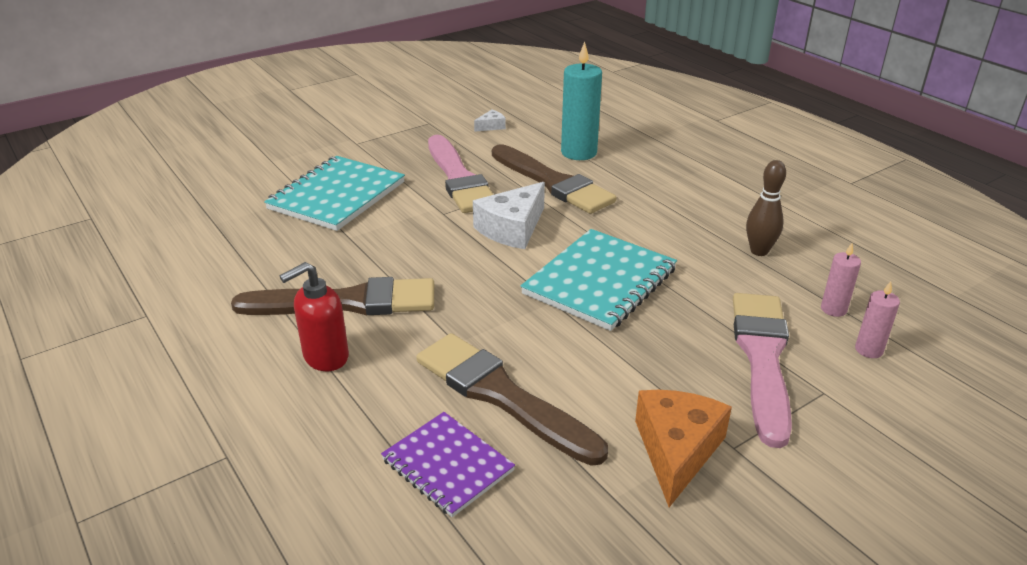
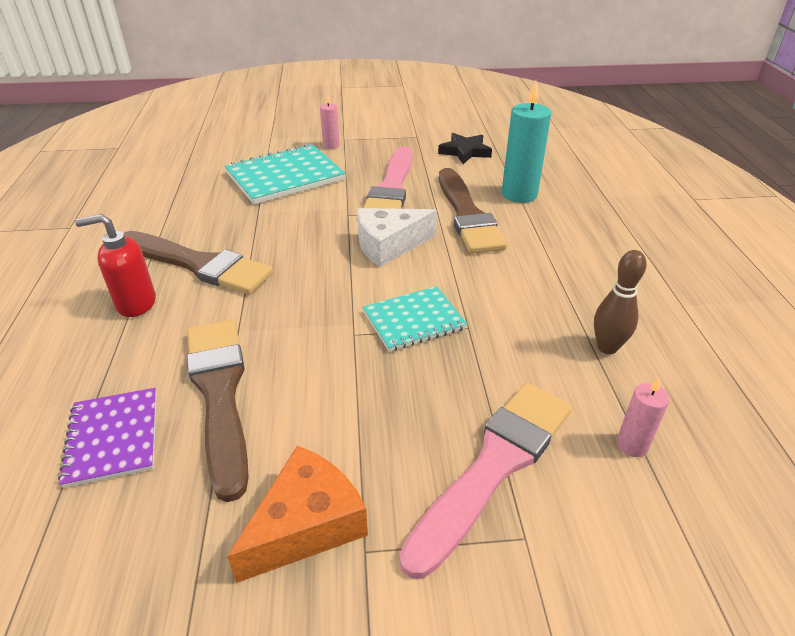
camera: 30 degrees right, 5 degrees up
white cheese [474,110,506,132] -> black star [438,133,492,164]
turquoise notebook [521,229,677,331] -> turquoise notebook [363,286,467,352], size x0.63
pink candle [855,281,900,358] -> pink candle moved to [320,93,340,149]

